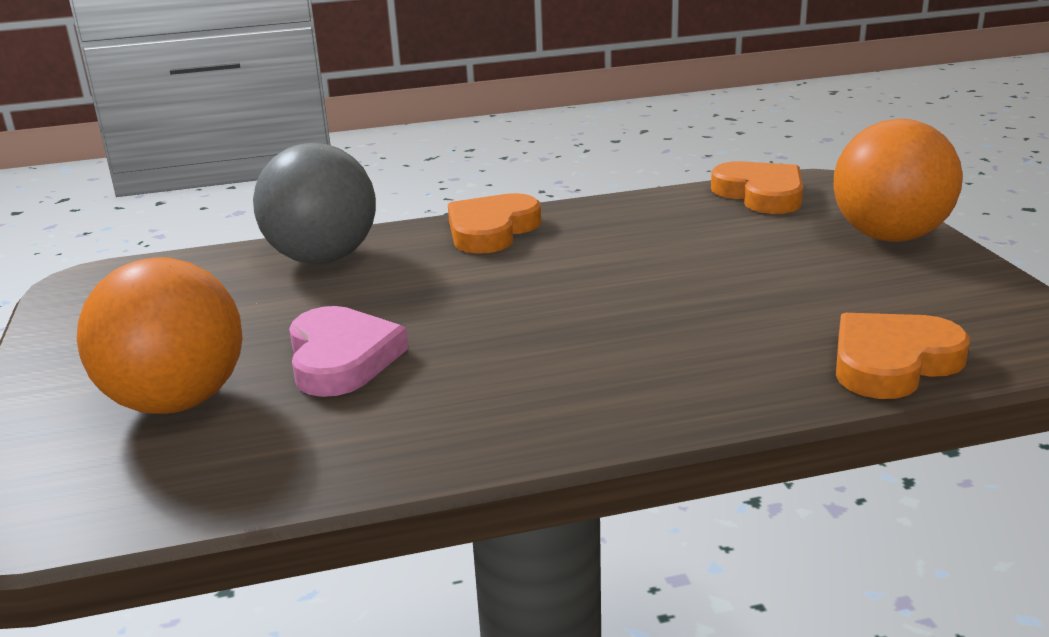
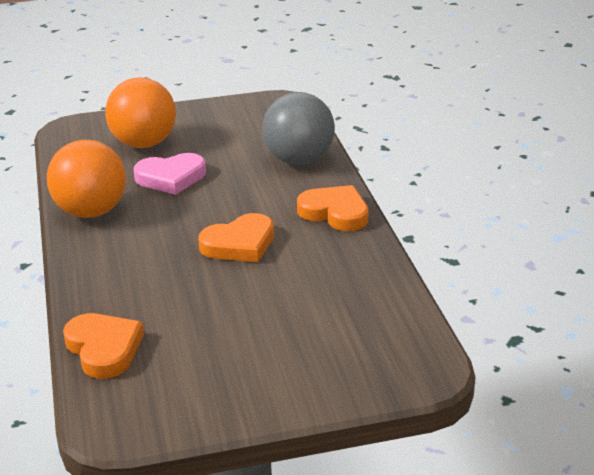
camera: 90 degrees right, 5 degrees up
orange heart [711,161,803,214] -> orange heart moved to [198,213,274,262]
orange ball [833,119,963,242] -> orange ball moved to [47,140,126,218]

